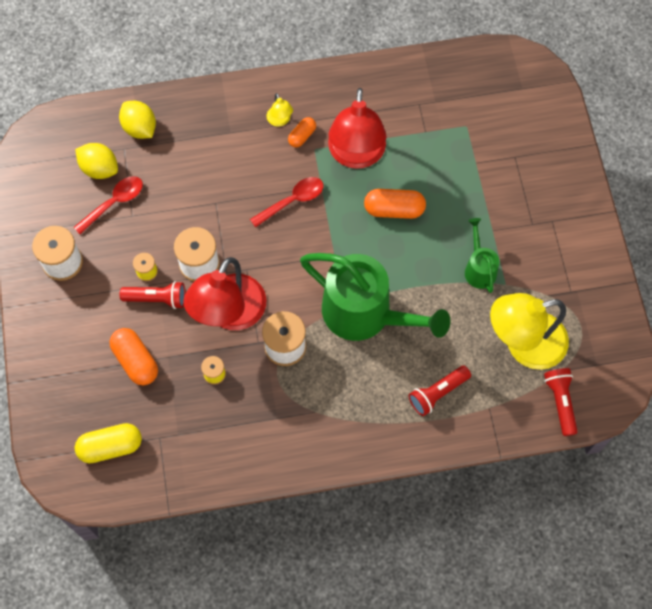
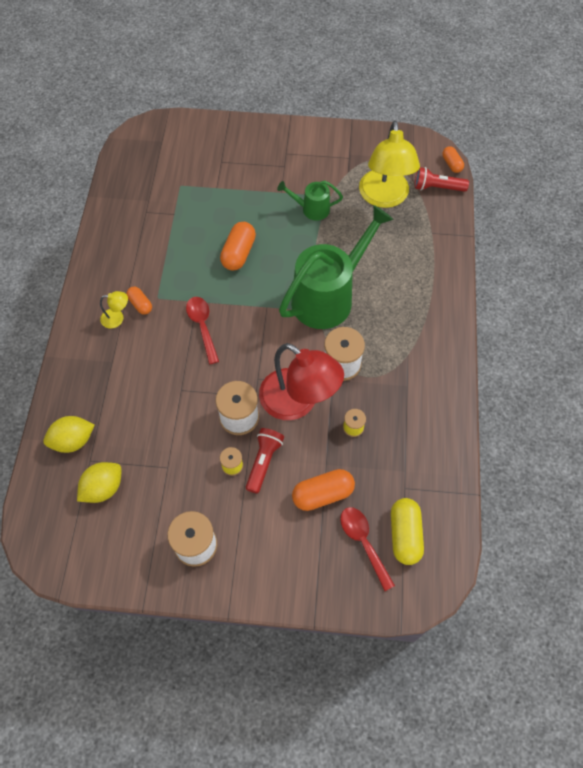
camera: 75 degrees left, 5 degrees down
red spoon [73,176,143,234] -> red spoon moved to [340,507,395,591]
red lamp [328,88,386,169] -> none
red flashlight [409,366,471,416] -> none
none -> orange capsule [442,146,464,173]

